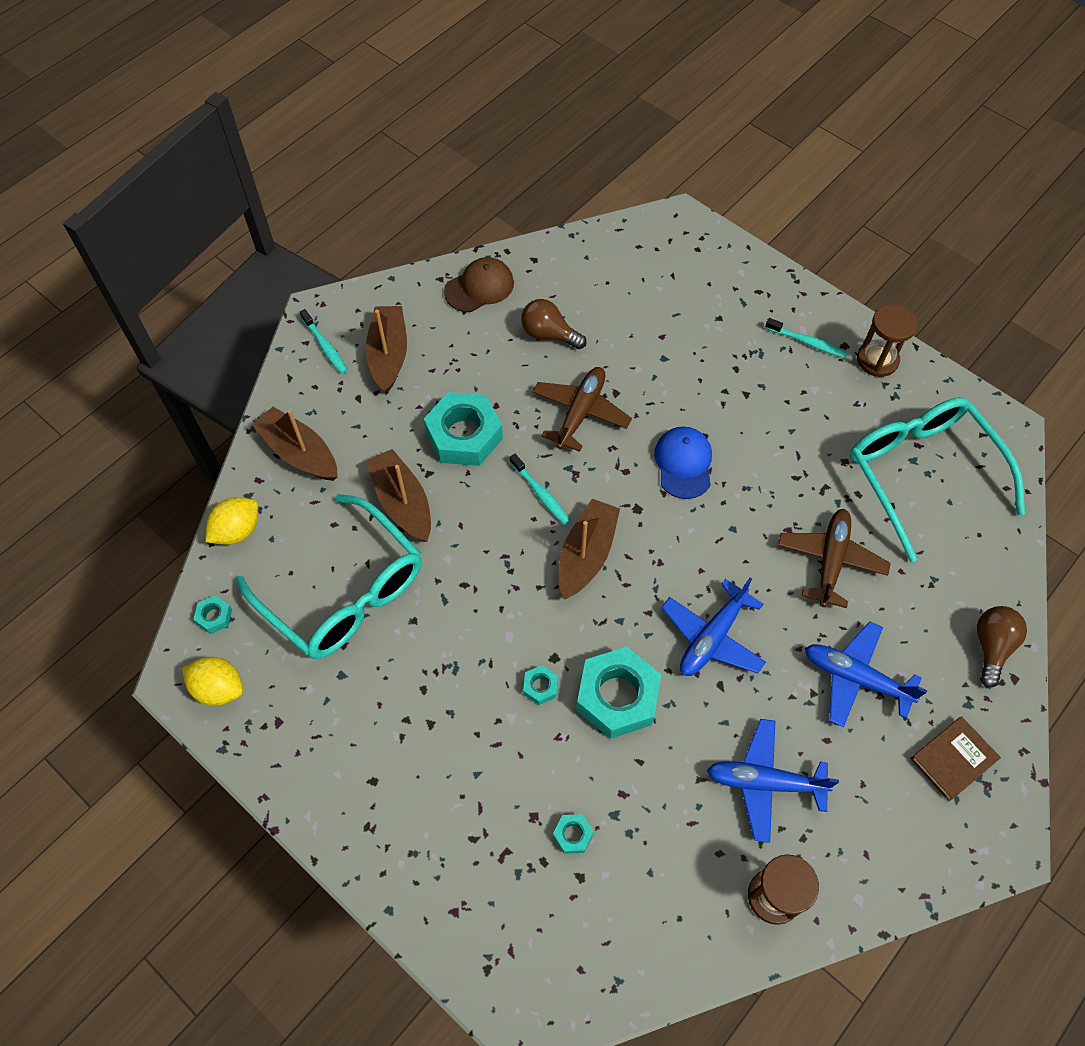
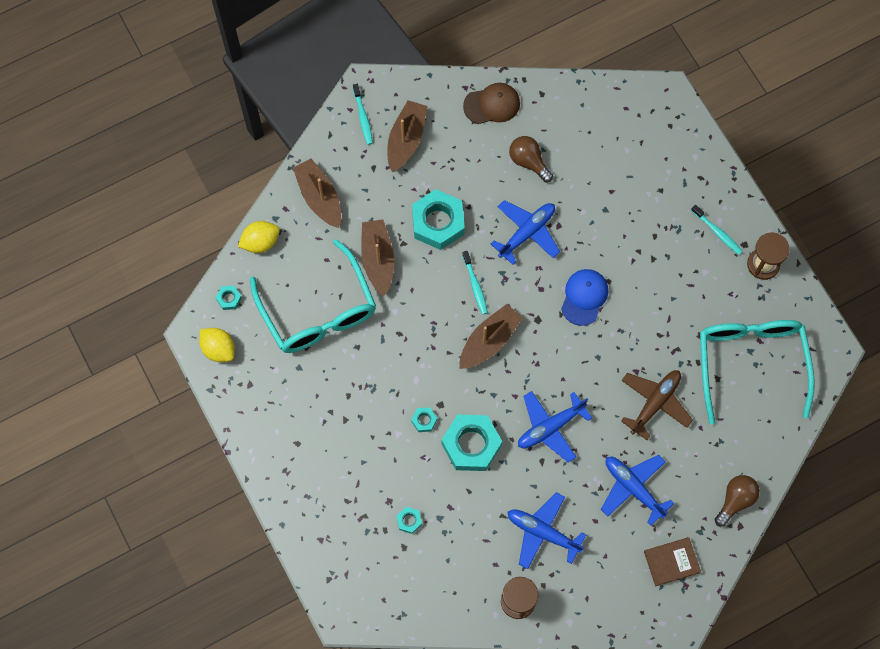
camera: 20 degrees right, 10 degrees up
brown plane [532,367,632,452] -> blue plane [491,200,560,265]

